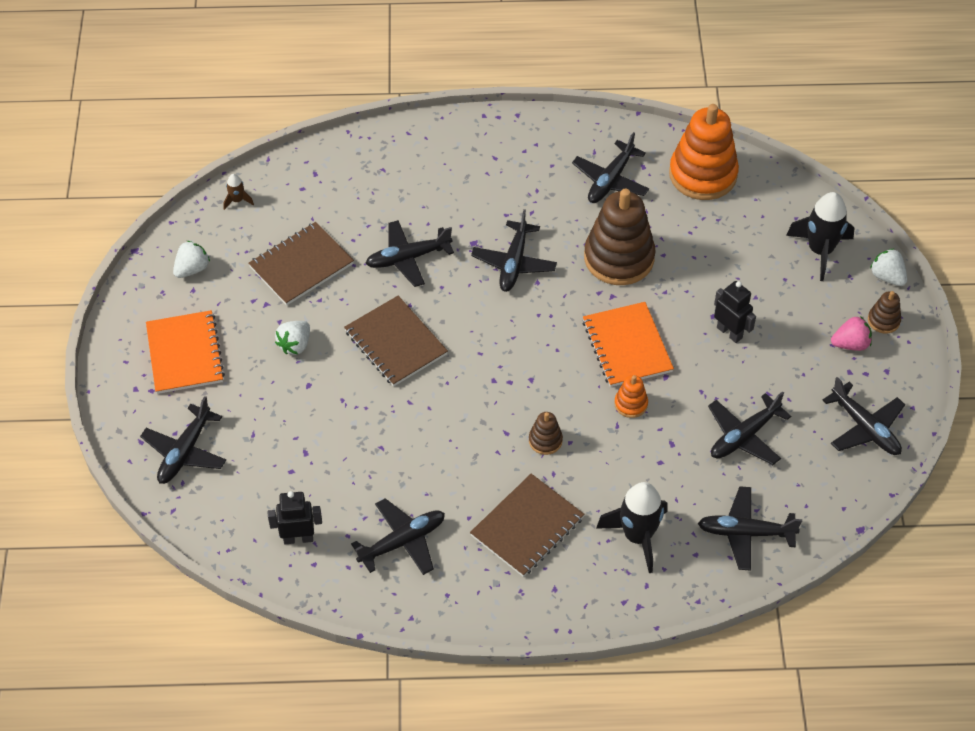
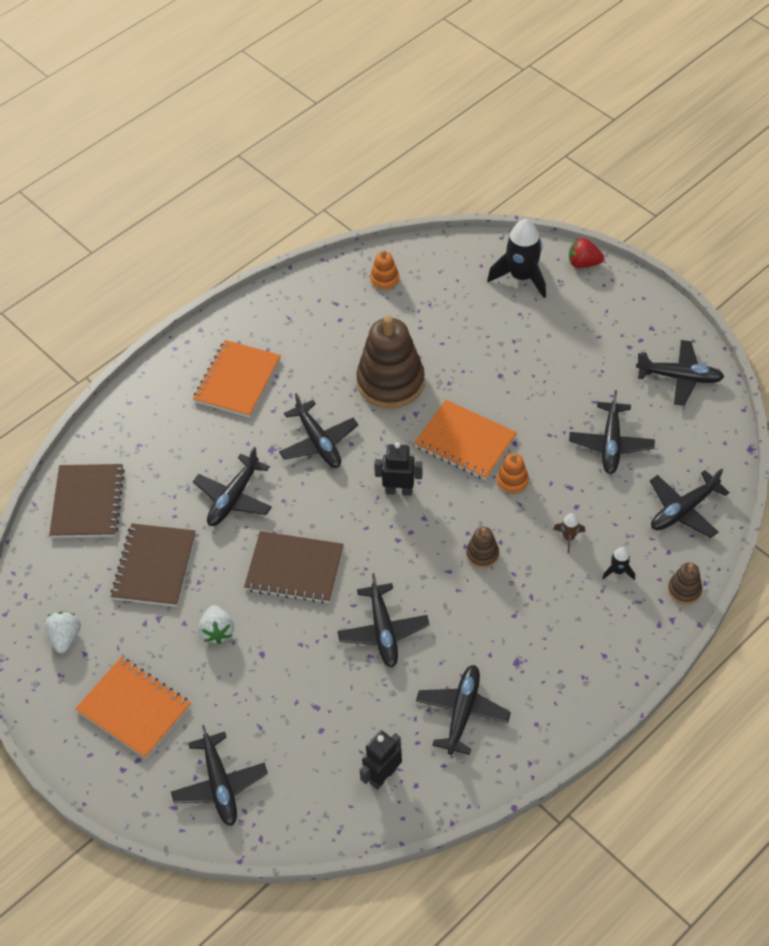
camera: 40 degrees left, 0 degrees up
brown rocket [223,174,254,210] -> brown rocket moved to [553,513,585,553]
brown notebook [470,473,584,577] -> brown notebook moved to [49,464,125,538]
black plane [572,132,649,203] -> black plane moved to [337,573,429,668]
black rocket [596,482,668,573] -> black rocket [602,547,635,580], size x0.46
orange stacking toy [669,104,739,200] -> orange stacking toy [370,250,399,290], size x0.45
black robot [714,281,756,343] -> black robot moved to [374,442,422,496]
pink strawberry [831,316,872,351] -> none
brown stacking toy [868,291,901,334] -> brown stacking toy moved to [668,563,702,604]
white strawberry [870,248,907,286] -> red strawberry [569,238,604,268]
none -> orange notebook [193,340,281,418]

